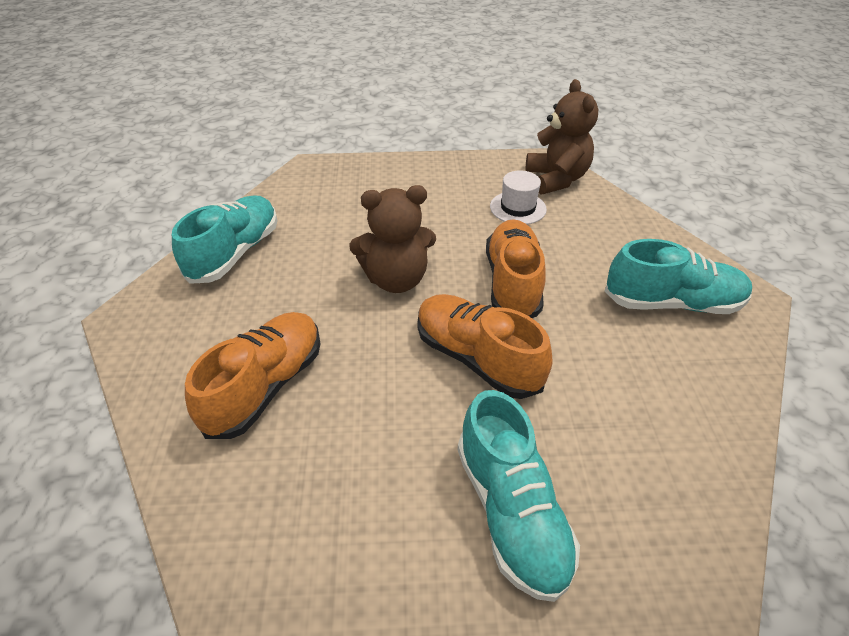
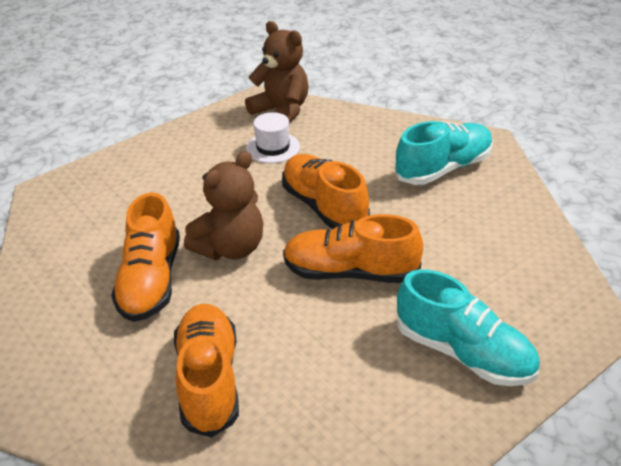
camera: 35 degrees left, 5 degrees down
turquoise shoe [172,195,278,284] -> none
none -> orange shoe [111,193,180,322]

